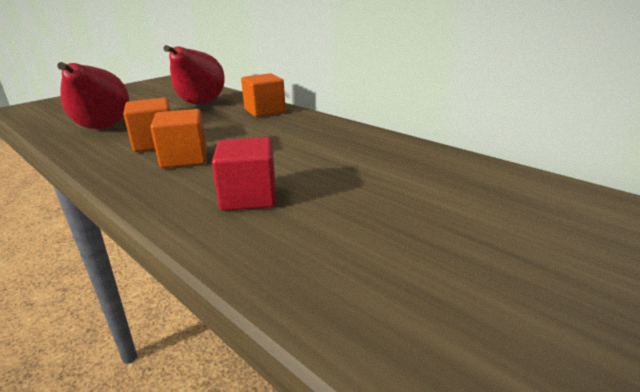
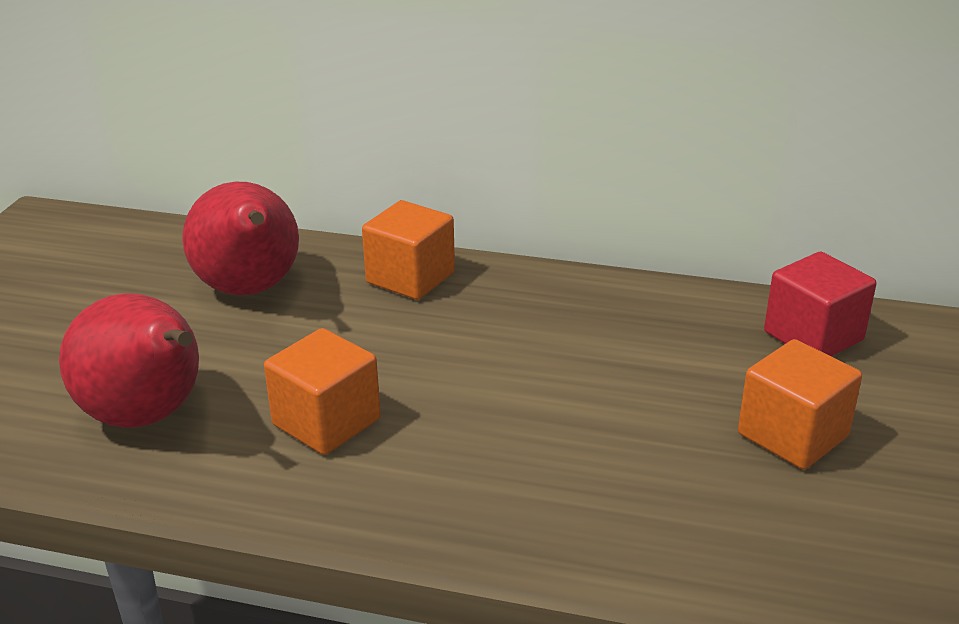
camera: 30 degrees left, 5 degrees up
orange cube [150,109,207,168] -> orange cube moved to [738,339,862,470]
red cube [212,137,276,211] -> red cube moved to [764,252,876,356]

